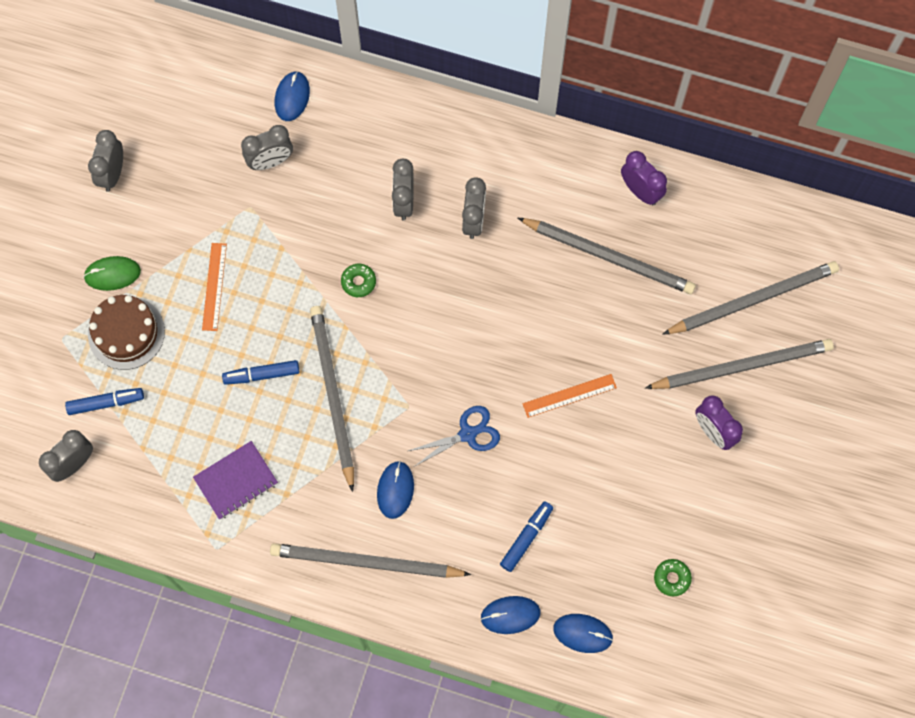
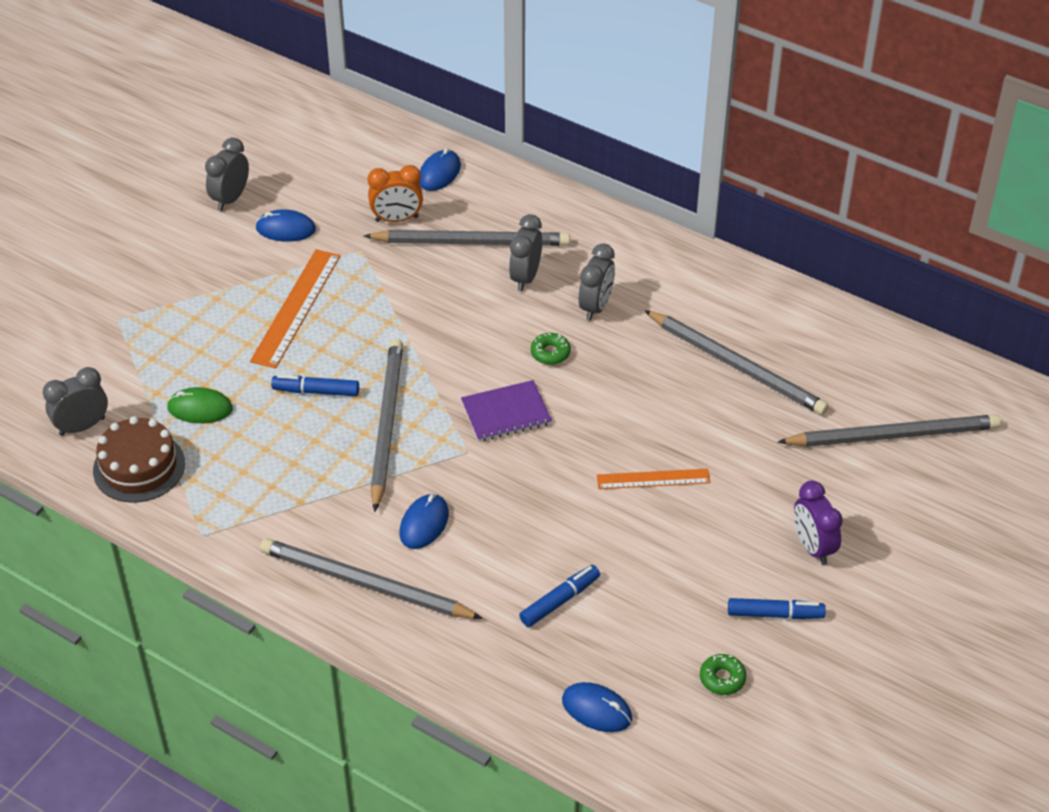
camera: 15 degrees right, 25 degrees down
blue marker [65,388,144,415] -> blue marker moved to [728,598,826,619]
green mouse [84,256,141,291] -> green mouse moved to [167,387,233,423]
brown cake [88,295,165,370] -> brown cake moved to [93,416,185,503]
purple notebook [193,441,278,519] -> purple notebook moved to [461,380,552,442]
orange ruler [202,243,227,331] -> orange ruler [250,249,340,369], size x1.62
grey clock [241,125,293,170] -> orange clock [368,165,423,222]
green donut [341,264,376,297] -> green donut moved to [531,333,571,365]
blue scissors [408,406,500,467] -> none
blue mouse [481,596,541,634] -> blue mouse moved to [255,209,316,242]
purple clock [621,151,667,205] -> none
grey pencil [645,339,834,389] -> grey pencil moved to [364,230,570,246]

